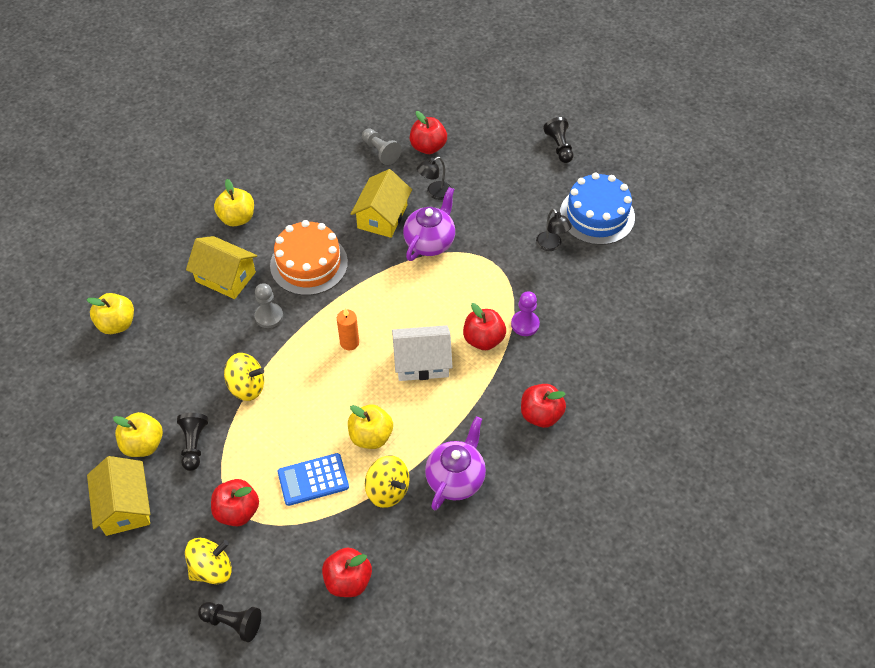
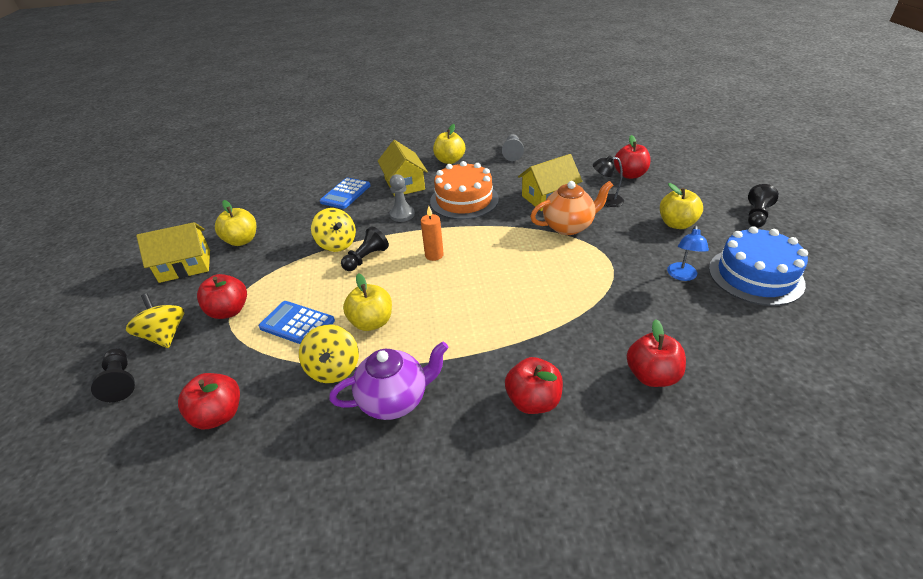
camera: 45 degrees right, 15 degrees down
yellow apple [86,293,134,334] -> yellow apple moved to [660,183,703,229]
yellow house [87,456,150,536] -> yellow house turned 45 degrees clockwise [136,222,210,283]
black pawn [177,413,208,471] -> black pawn moved to [341,226,389,271]
yellow spinning top [185,538,232,584] -> yellow spinning top turned 135 degrees counterclockwise [126,293,184,348]
grey pawn [362,128,402,165] -> grey pawn moved to [502,134,524,161]
white house [392,325,453,381] -> none
purple teapot [403,187,455,261] -> orange teapot [530,181,613,235]
red apple [463,303,506,350] -> red apple moved to [627,319,686,387]
purple pawn [511,291,540,336] -> none
black lamp [536,209,572,251] -> blue lamp [667,225,709,281]
none -> blue calculator [320,178,371,209]

